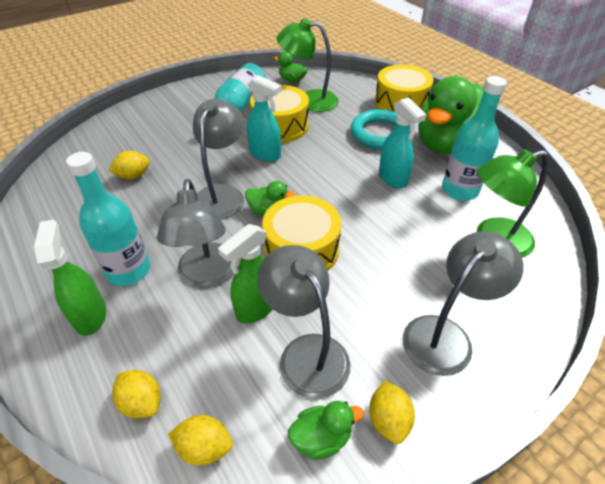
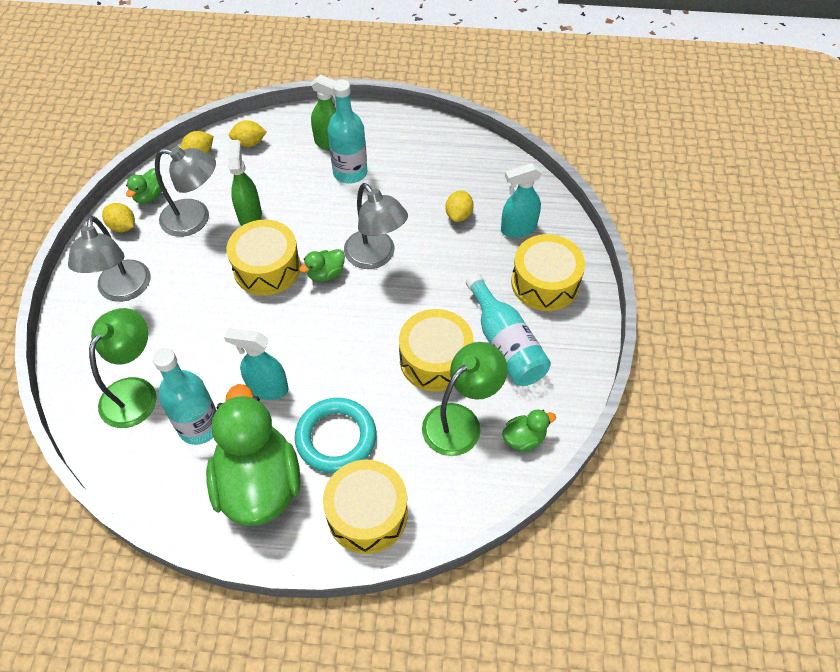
camera: 130 degrees right, 10 degrees up
grey lamp [157,179,234,288] -> none
turquoise spray bottle [247,75,282,162] -> turquoise spray bottle moved to [501,163,542,238]
none -> yellow drum [511,234,585,311]

